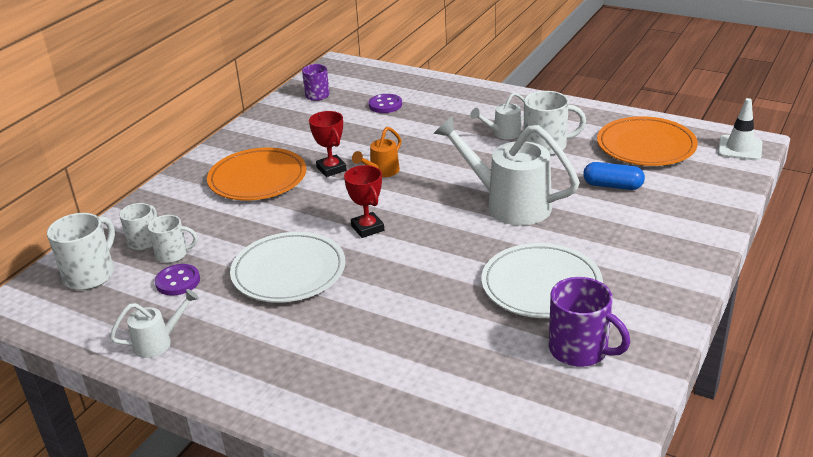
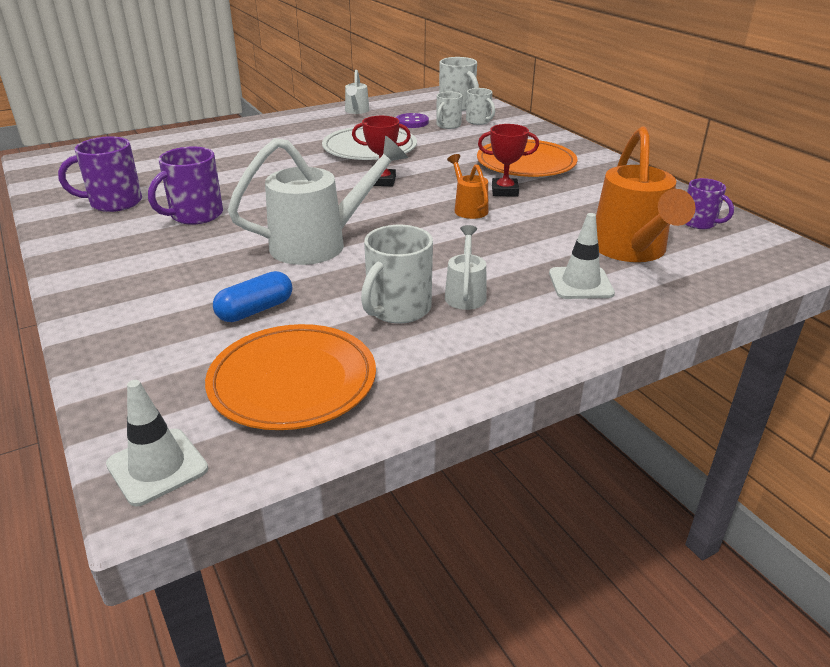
camera: 120 degrees right, 0 degrees up
purple button [369,94,402,113] -> orange watering can [596,126,696,262]
white plate [481,243,603,318] -> purple mug [148,146,223,225]
none -> white traffic cone [549,213,615,299]

